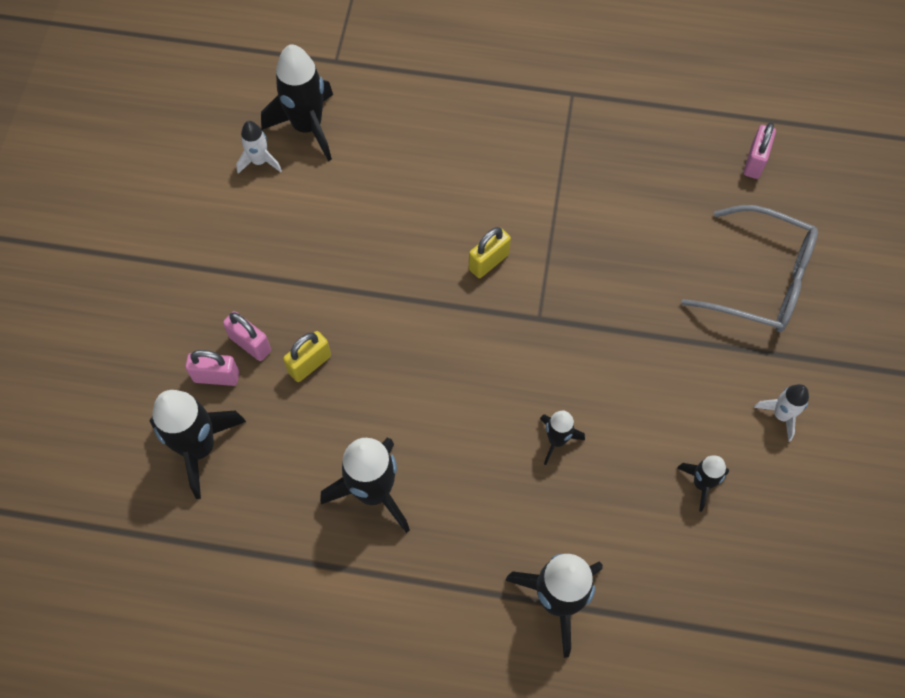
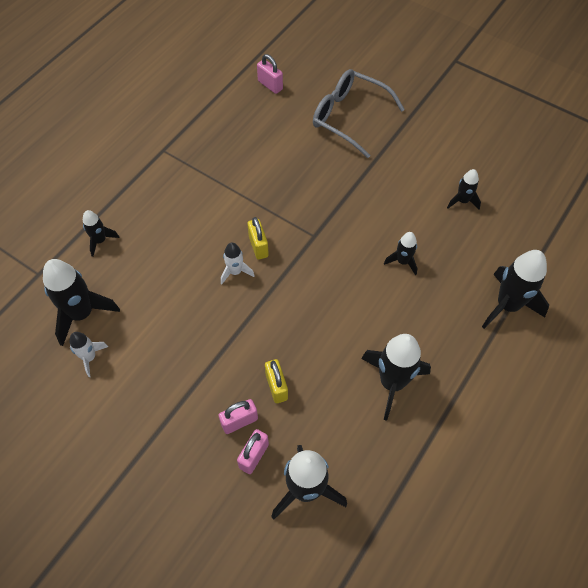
camera: 65 degrees left, 5 degrees down
grey glasses [682,205,818,332] -> grey glasses turned 105 degrees counterclockwise [313,69,405,158]
white rocket [754,384,809,442] -> white rocket moved to [221,242,255,284]
none -> black rocket [83,210,120,257]

